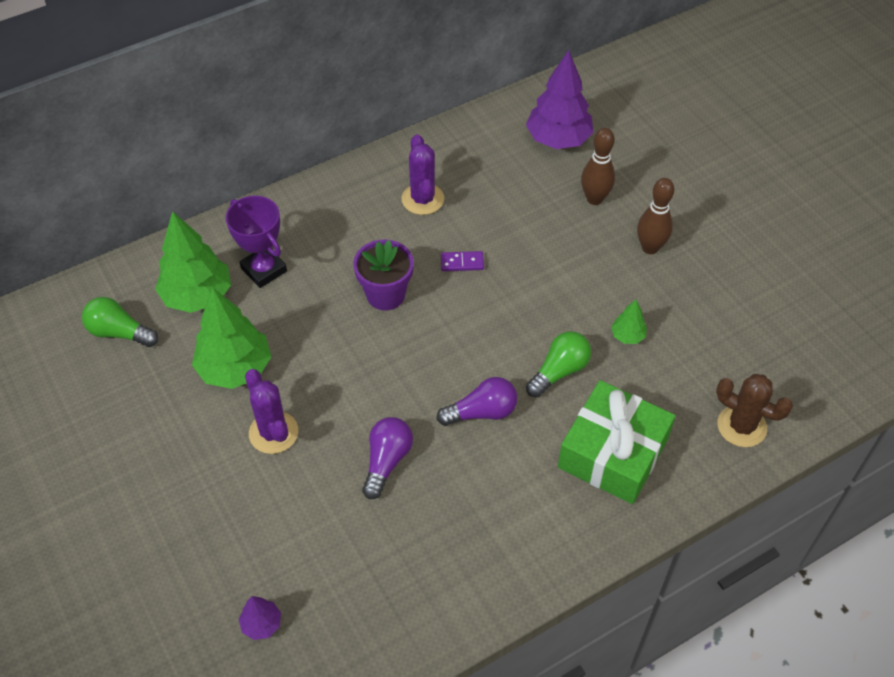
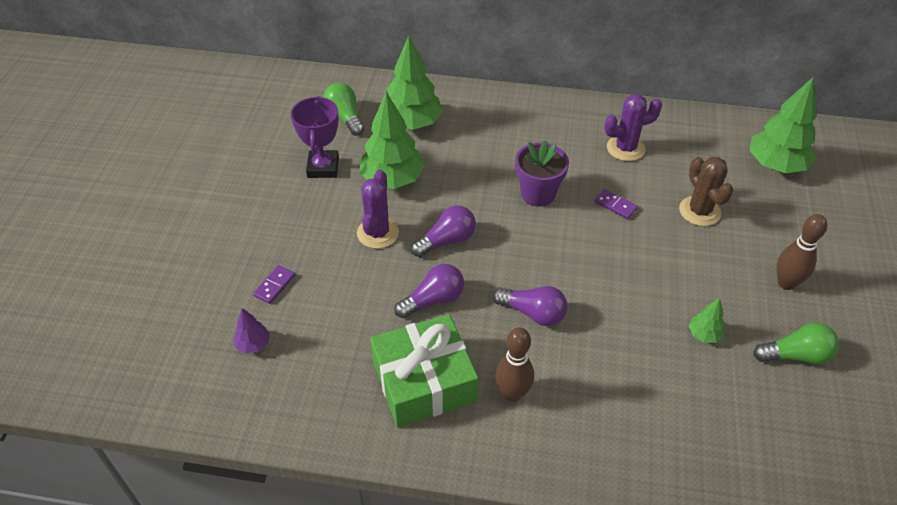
camera: 40 degrees right, 5 degrees down
purple trophy [226,196,287,288] -> purple trophy moved to [291,96,339,178]
purple cactus [402,134,444,215] -> purple cactus turned 45 degrees clockwise [604,94,662,161]
purple tree [526,50,594,149] -> green tree [749,77,817,173]
green light bulb [526,331,591,397] -> green light bulb moved to [753,323,839,364]
green gift [558,380,675,504] -> green gift moved to [370,314,478,428]
brown bowling pin [581,128,615,205] -> brown bowling pin moved to [495,327,534,402]
brown cactus [716,374,793,447] -> brown cactus moved to [679,157,734,226]
none -> purple domino [253,265,295,304]
none -> purple light bulb [411,206,476,257]

